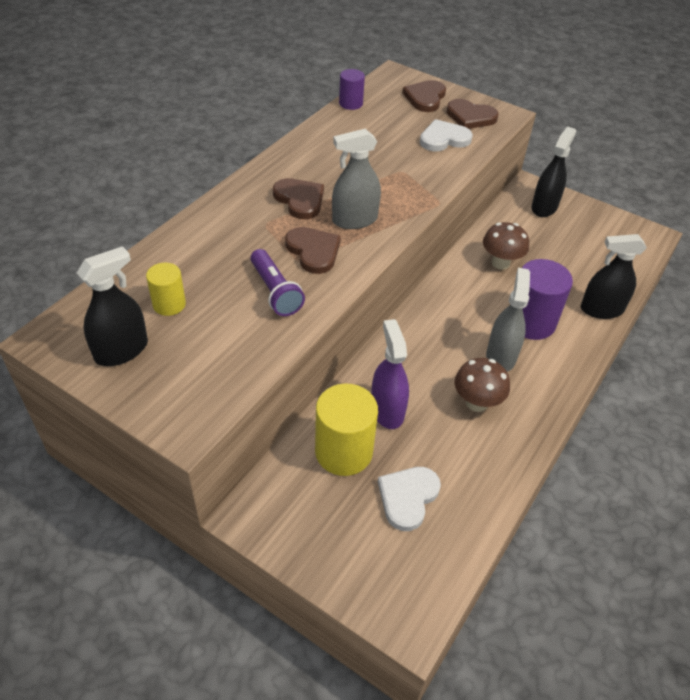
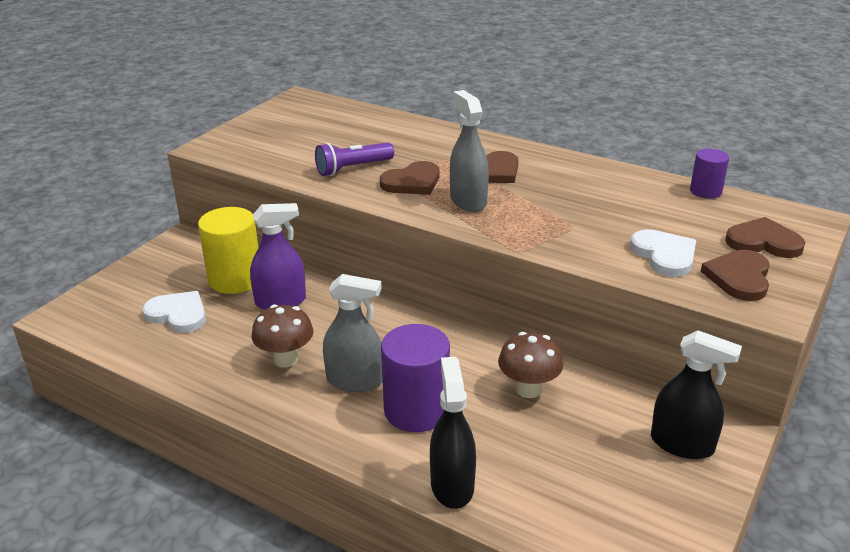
camera: 90 degrees right, 15 degrees down
black spray bottle [77,246,148,366] -> none
yellow cylinder [146,263,186,316] -> none

